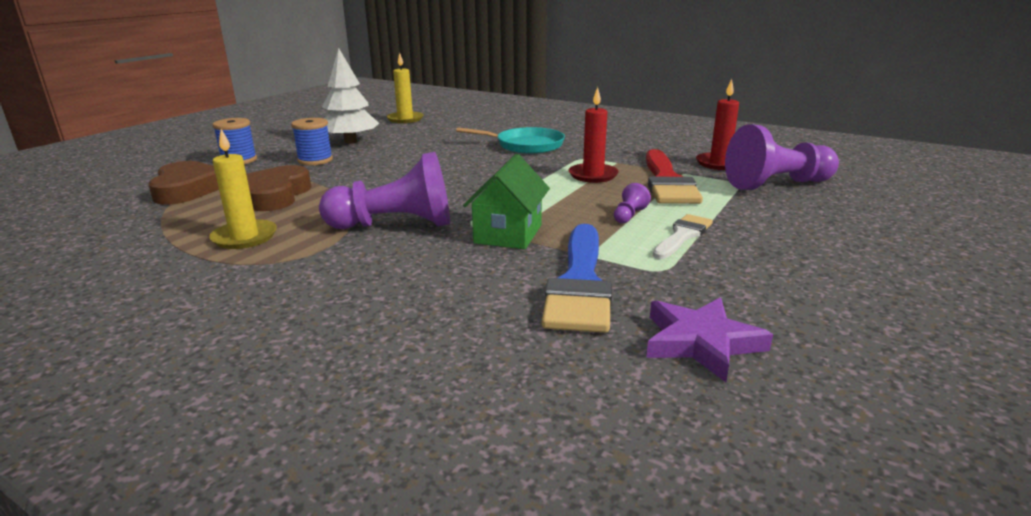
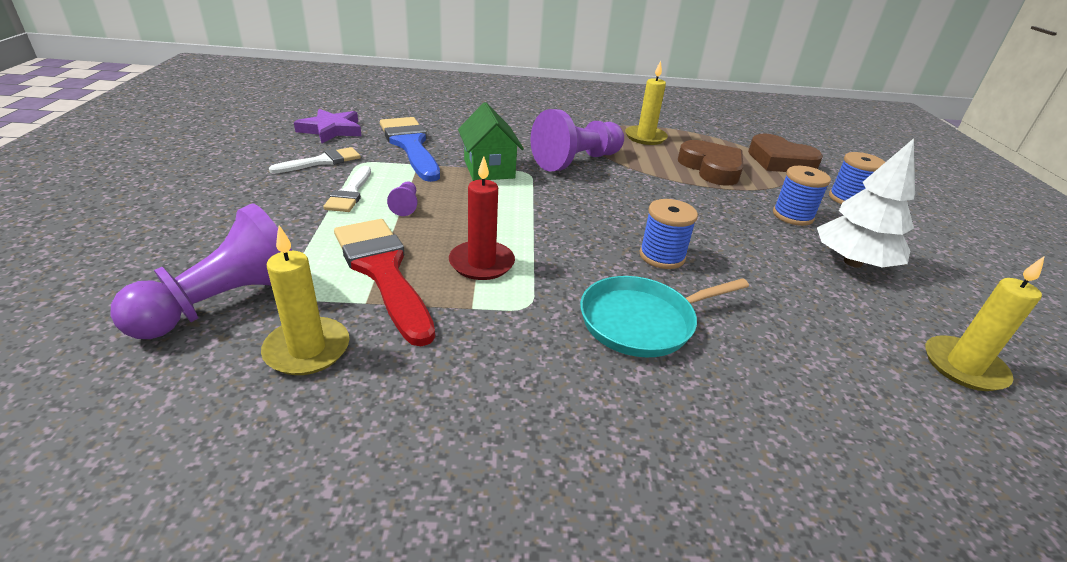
camera: 145 degrees right, 10 degrees up
red candle [696,79,739,170] -> yellow candle [261,225,349,375]
none -> white brush [269,147,361,173]
none -> blue spool [639,199,698,269]

